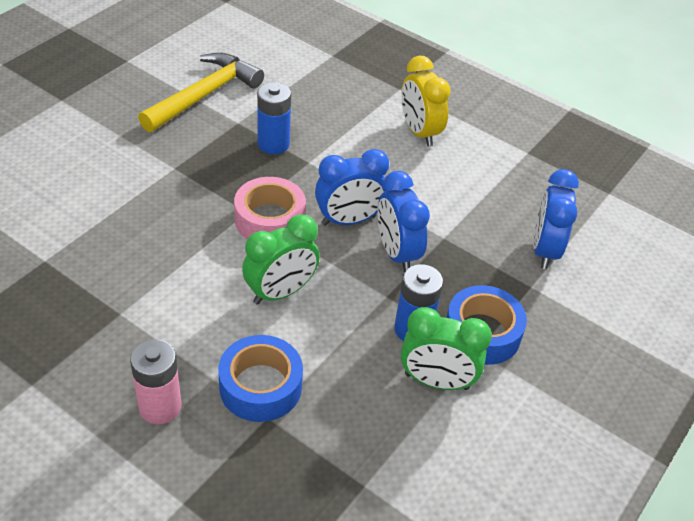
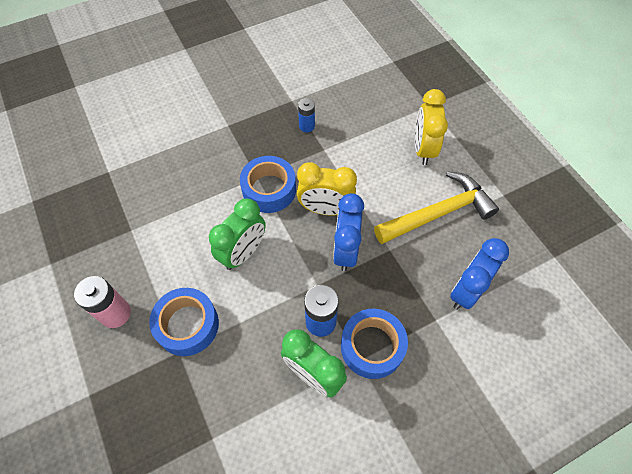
camera: 30 degrees right, 15 degrees up
yellow hammer [138,53,264,132] -> yellow hammer moved to [374,171,499,244]
pink tape [234,177,306,239] -> blue tape [240,156,296,213]
green clock [242,214,320,305] -> green clock turned 45 degrees counterclockwise [209,199,266,270]
blue battery [257,82,291,154] -> blue battery [298,98,315,132], size x0.64
blue clock [315,149,389,226] -> yellow clock [297,162,357,215]

